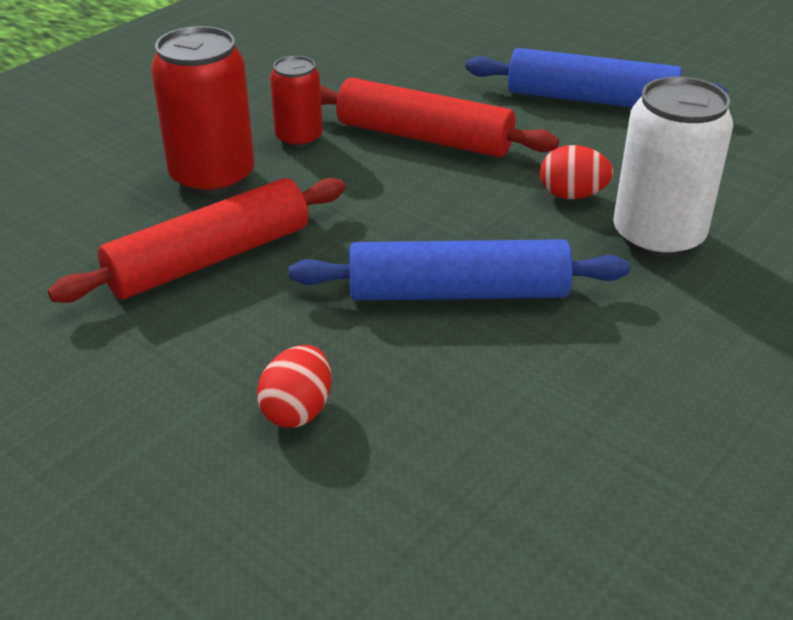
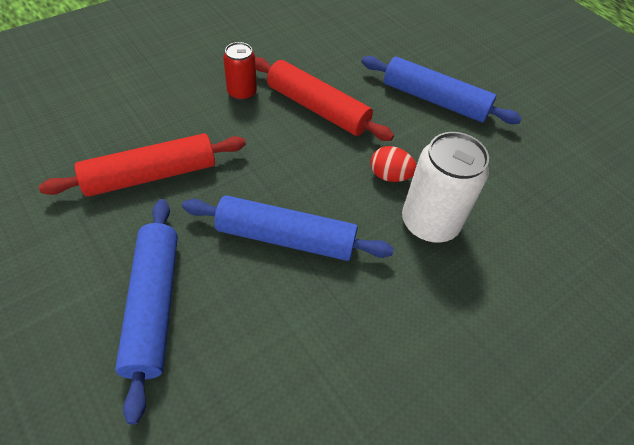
camera: 10 degrees right, 15 degrees up
red can [151,26,255,196] -> none
red egg [257,345,332,428] -> blue rolling pin [115,199,178,424]

